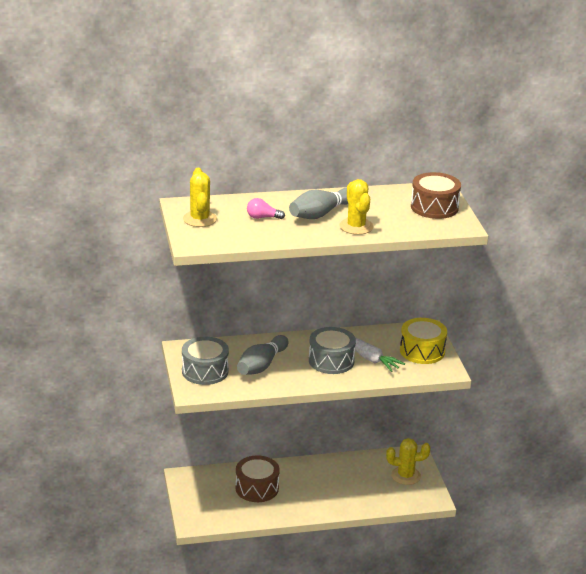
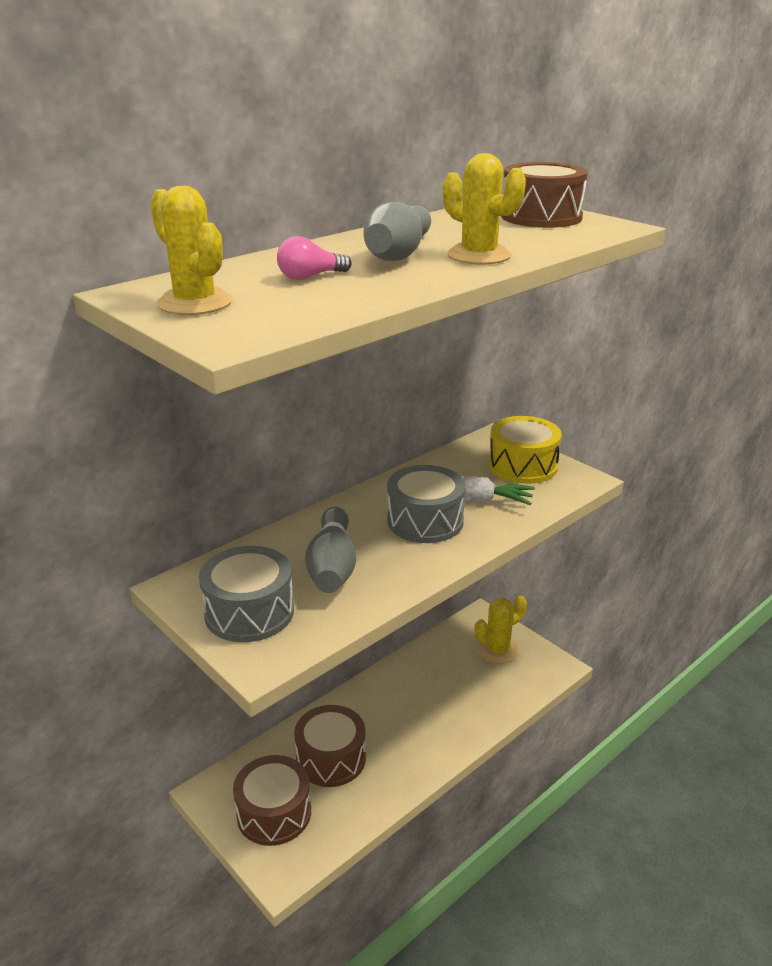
camera: 30 degrees left, 0 degrees up
none -> brown drum [233,755,311,846]

